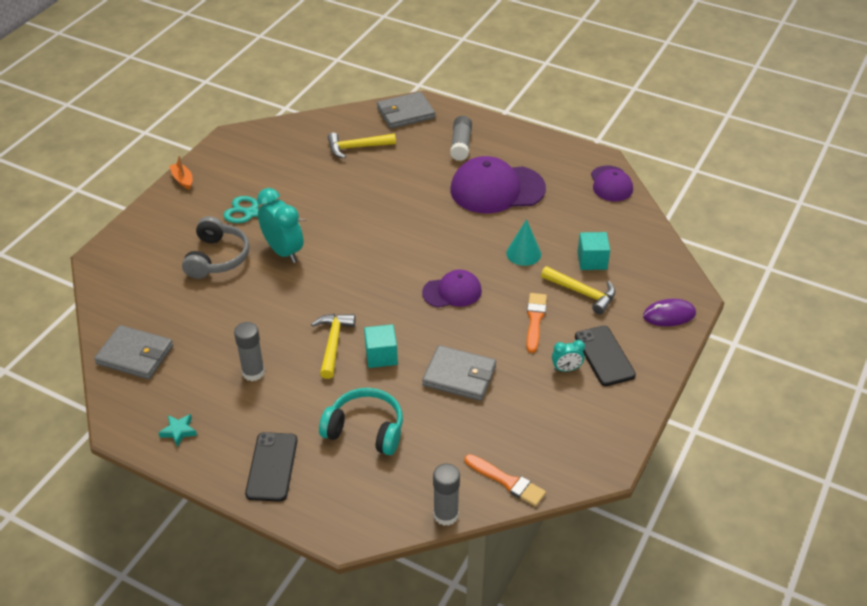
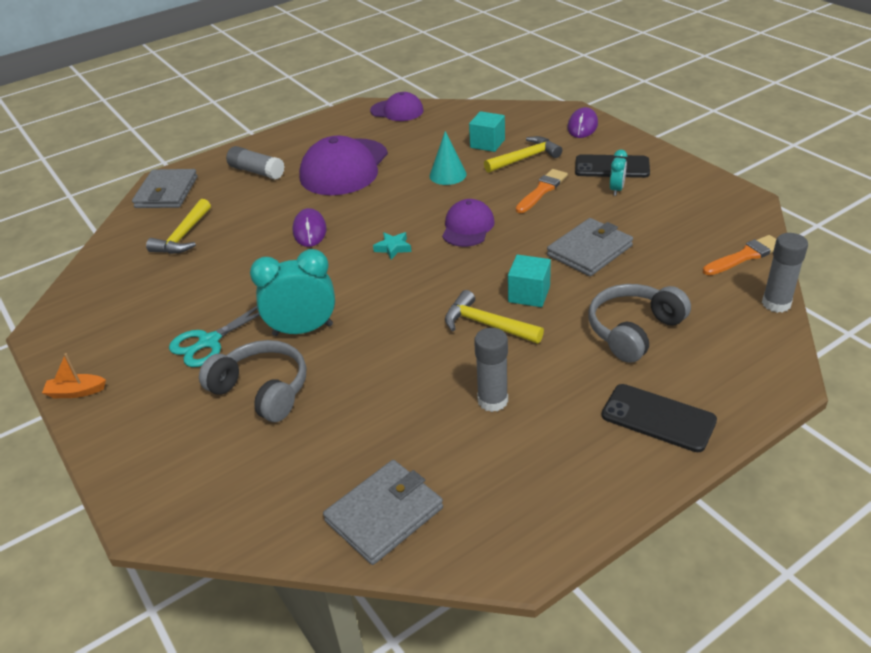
camera: 60 degrees left, 5 degrees down
turquoise star [158,414,197,447] -> turquoise star moved to [373,232,411,260]
turquoise headphones [319,388,403,455] -> grey headphones [589,284,691,363]
orange brush [526,293,547,353] -> orange brush turned 90 degrees clockwise [516,169,568,213]
none -> purple mouse [292,208,327,247]

